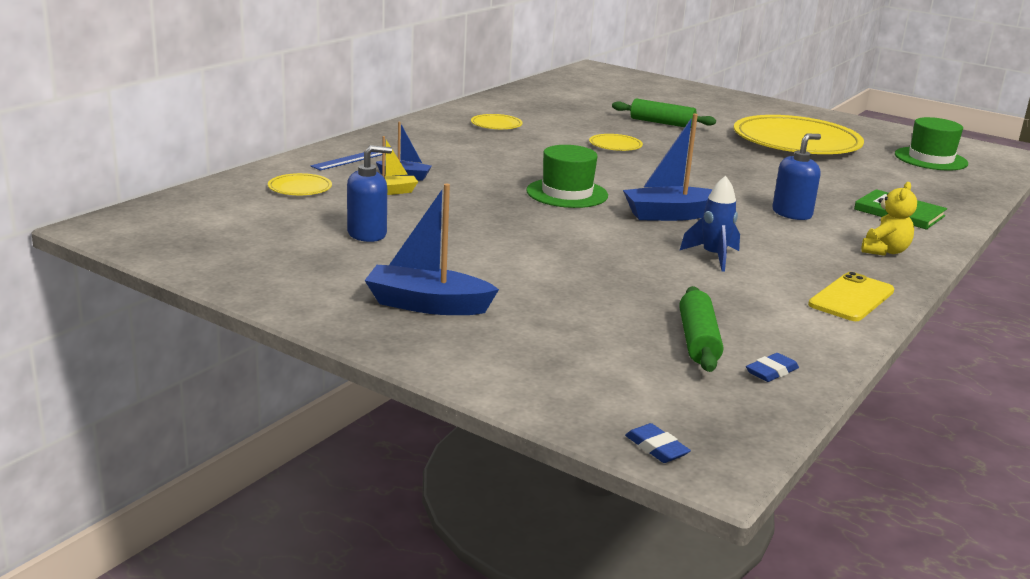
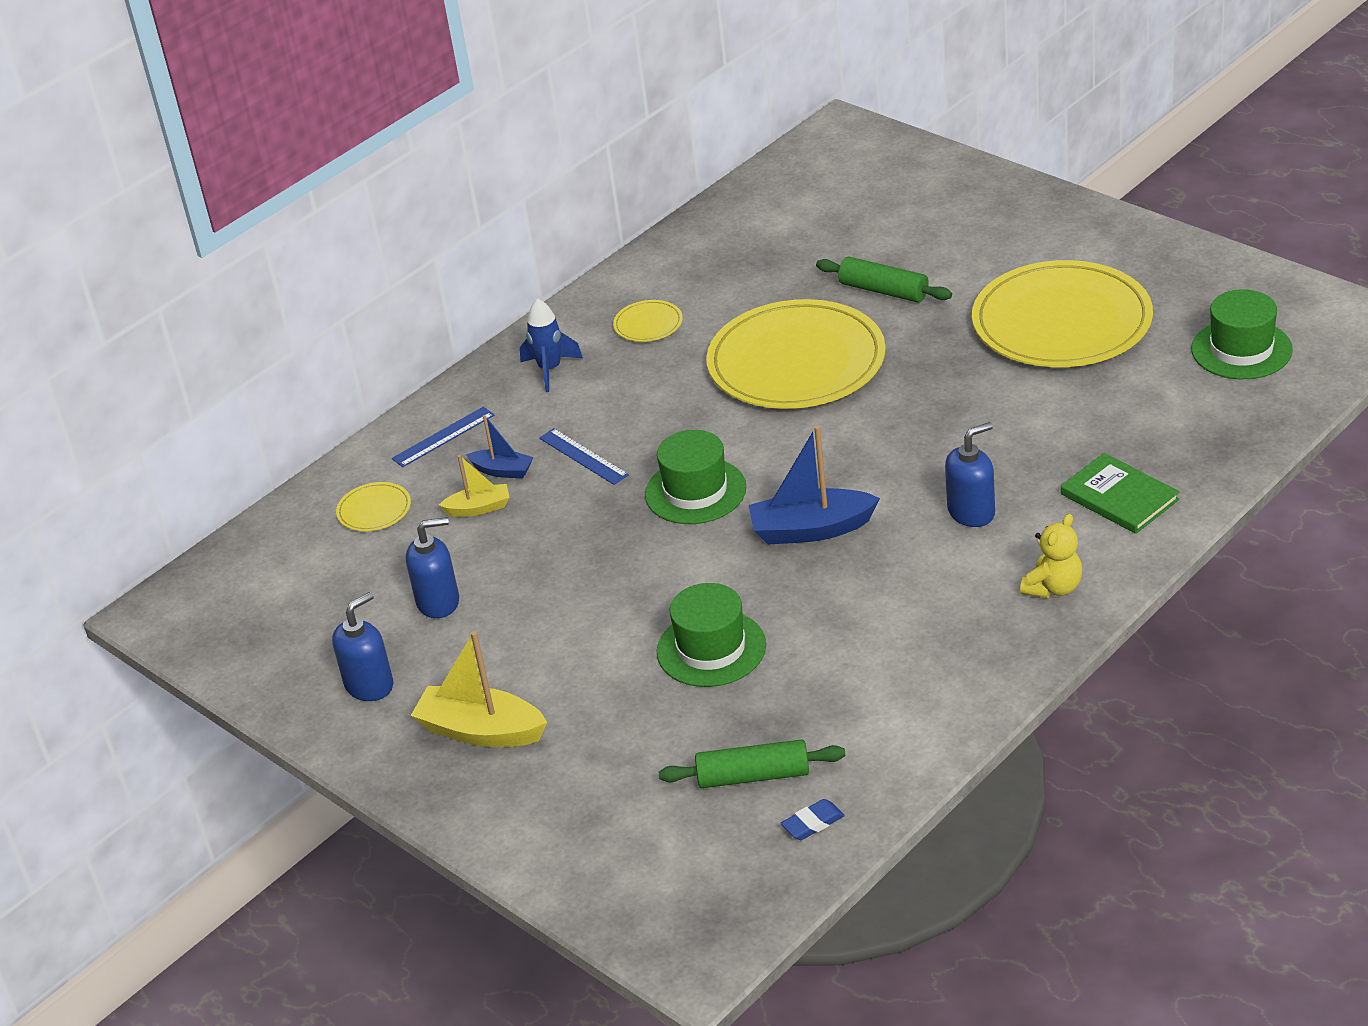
camera: 15 degrees right, 15 degrees up
blue boat [364,184,499,315] -> yellow boat [410,631,547,747]
yellow plate [589,134,643,151] -> yellow plate [706,299,886,409], size x2.48
blue eraser [625,423,691,463] -> none
green rolling pin [679,286,723,372] -> green rolling pin turned 75 degrees clockwise [659,739,846,788]
blue rocket [680,176,740,272] -> blue rocket moved to [520,298,583,392]
yellow phone [808,272,895,321] -> none
none -> blue soap dispenser [332,592,393,701]
none -> blue ruler [539,428,629,485]
none -> green hat [657,583,766,687]

